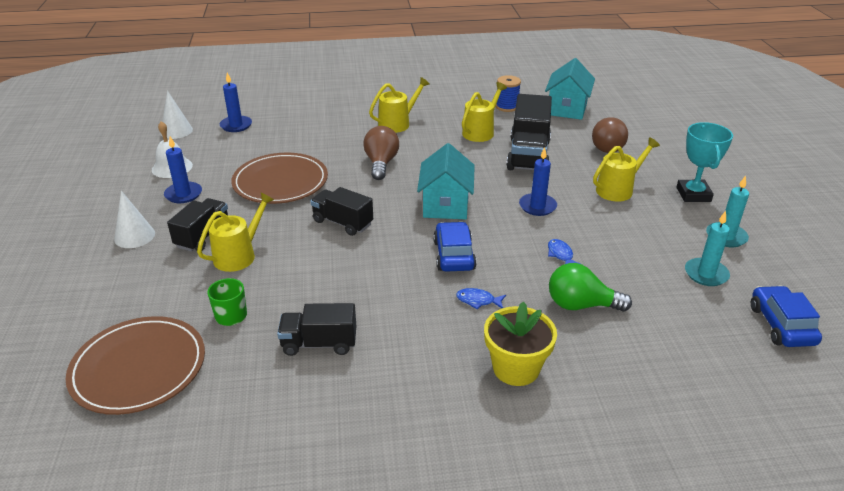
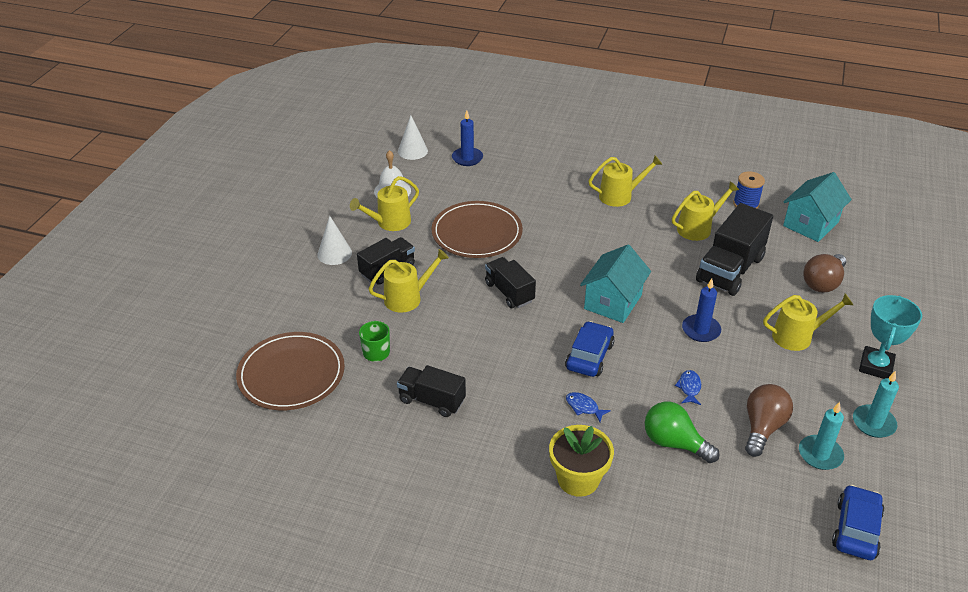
camera: 25 degrees right, 5 degrees up
blue candle [164,136,202,203] -> yellow watering can [350,176,419,231]
brown light bulb [363,126,399,180] -> brown light bulb moved to [745,384,793,457]

